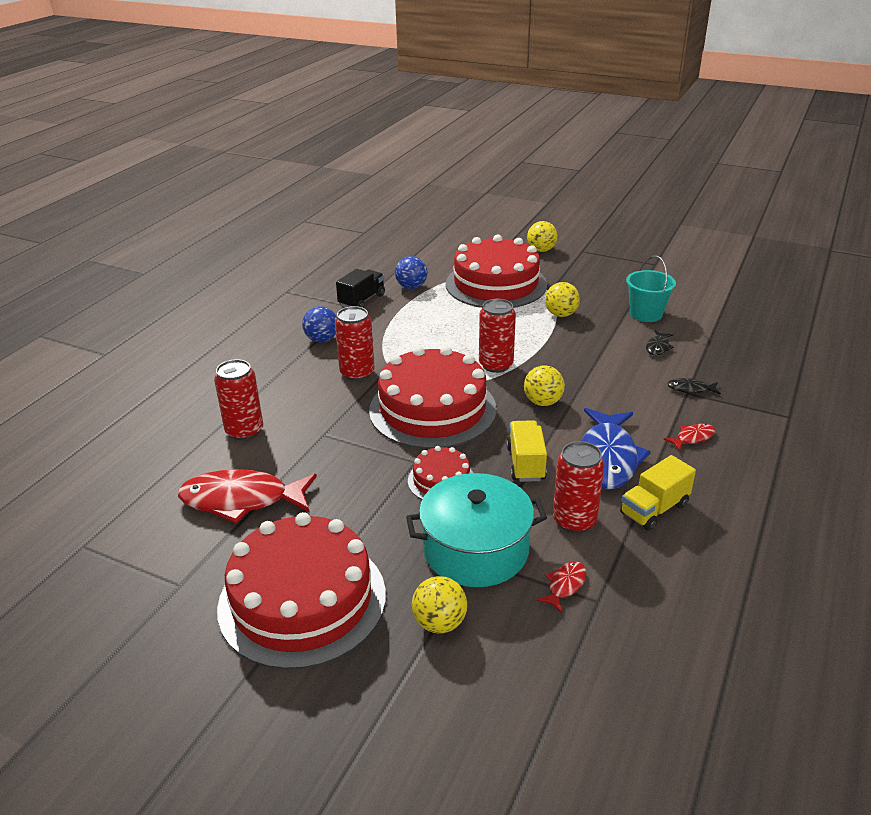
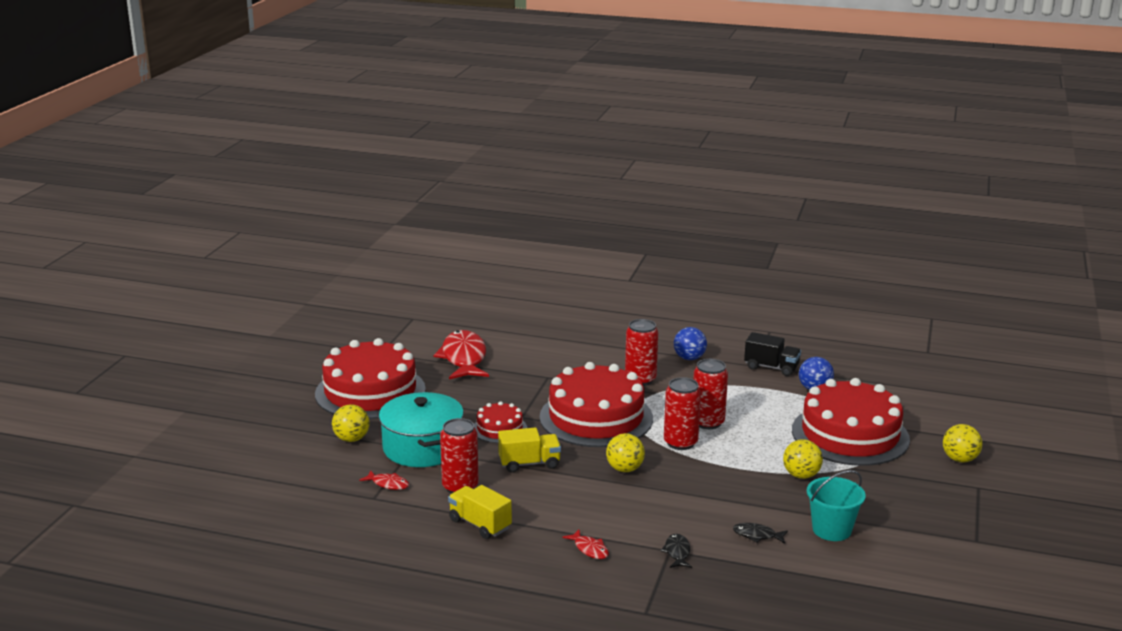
camera: 80 degrees right, 10 degrees down
red can [214,359,263,440] -> red can moved to [693,359,728,429]
blue fish [581,408,651,489] -> none

